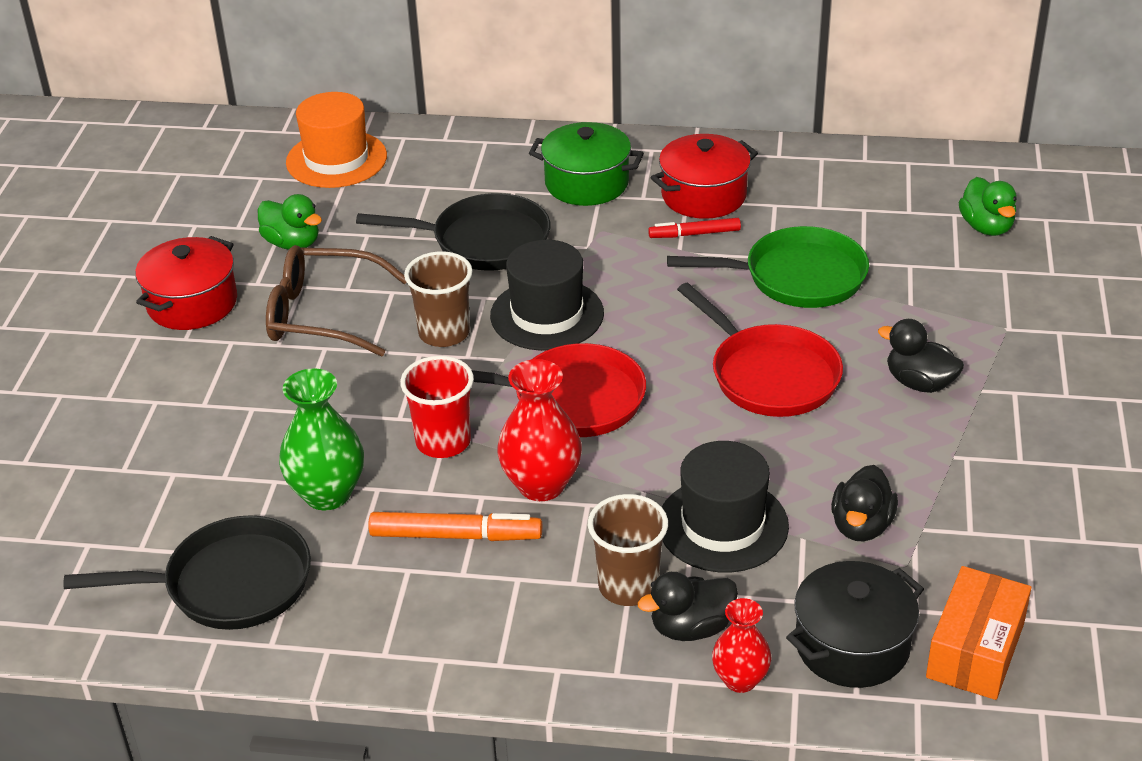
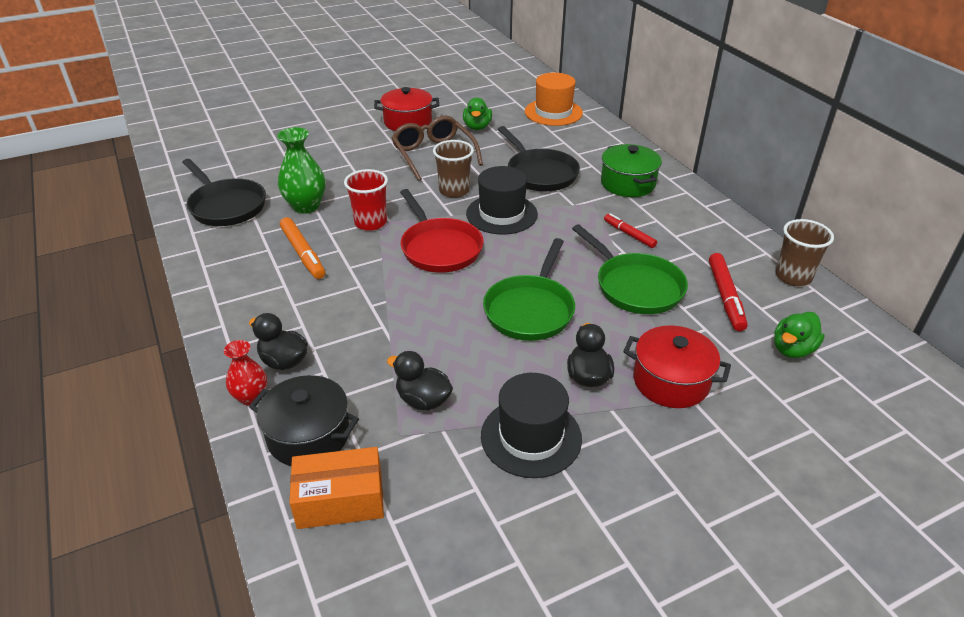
camera: 55 degrees right, 0 degrees up
red vase [497,359,582,501] -> none
brown cup [588,494,668,606] -> brown cup moved to [776,219,834,286]
red pot [651,134,758,219] -> red pot moved to [623,325,731,408]
black hat [662,441,789,572] -> black hat moved to [481,373,582,478]
red pan [677,283,843,417] -> green pan [483,238,575,341]
black duck [831,465,898,542] -> black duck turned 45 degrees clockwise [387,351,453,410]
none -> red marker [709,253,748,331]

